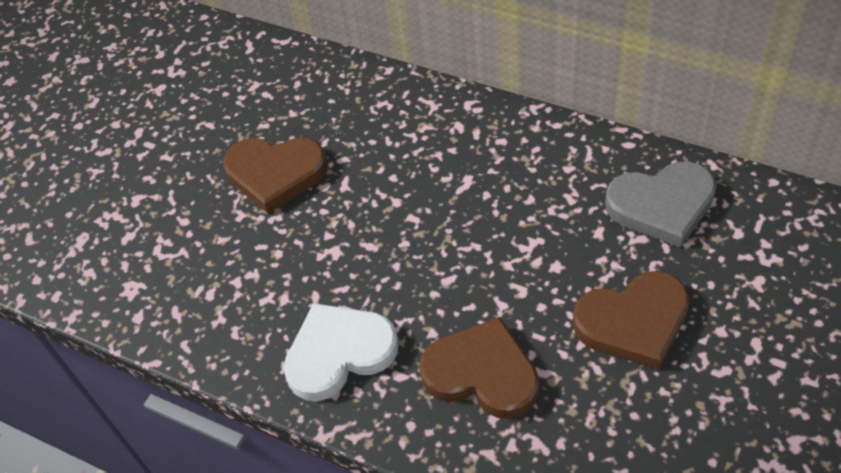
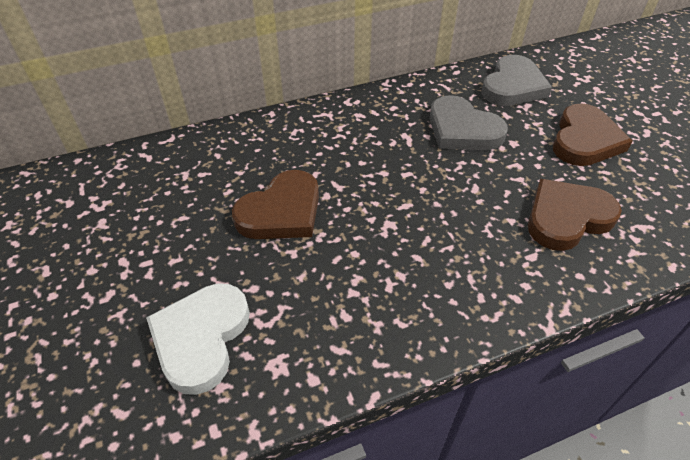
camera: 55 degrees left, 5 degrees down
white heart [283,303,399,401] -> white heart moved to [146,283,250,395]
none -> grey heart [430,95,508,150]

